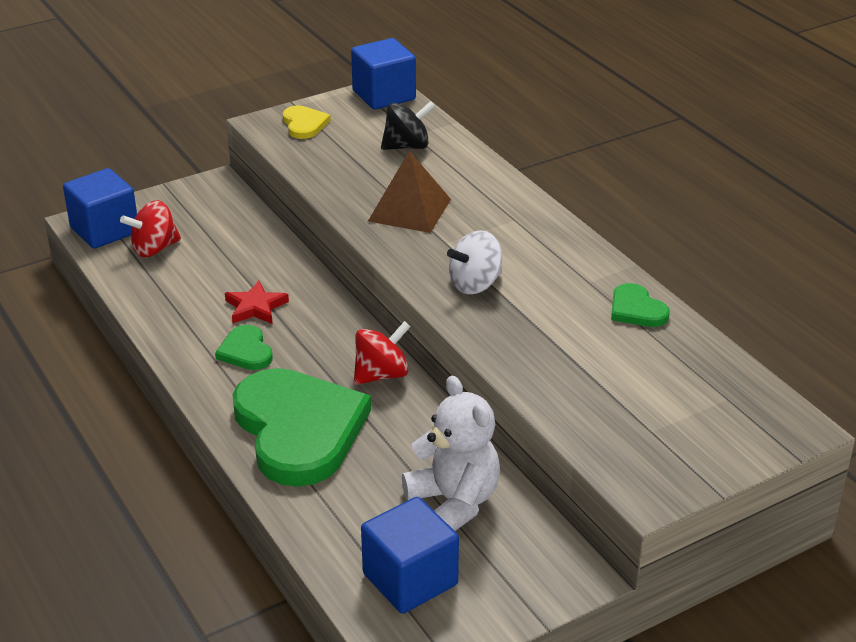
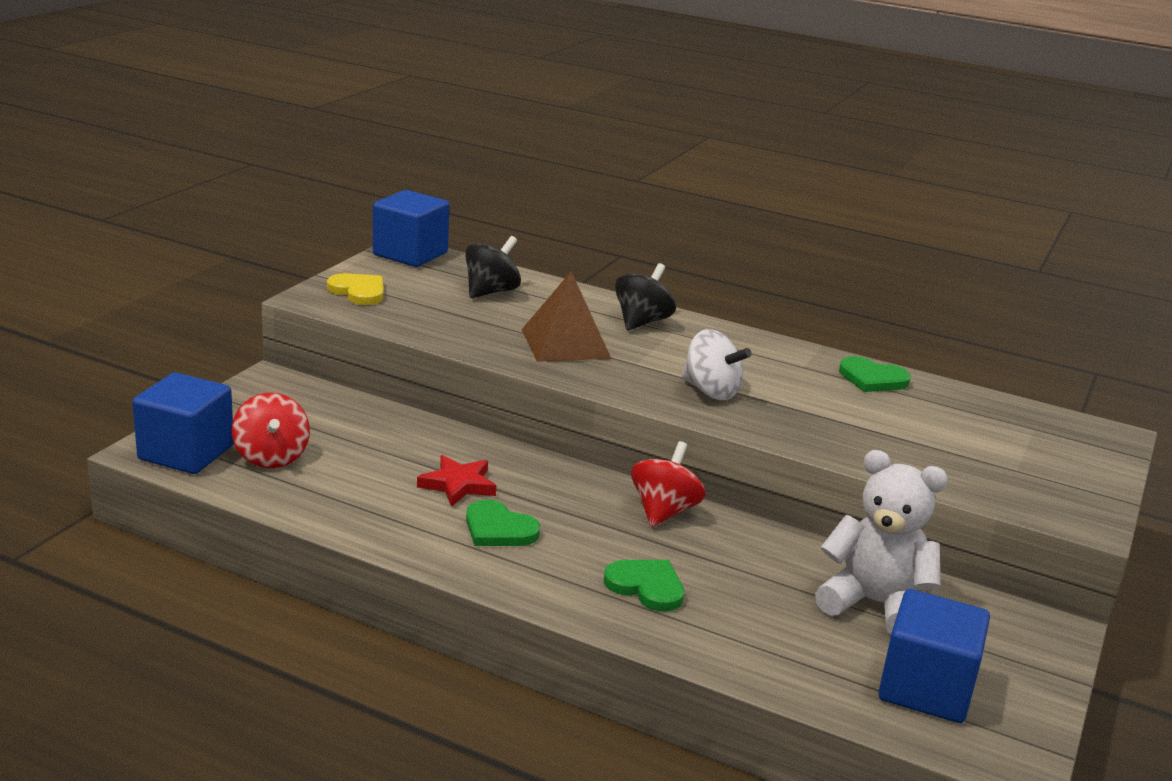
camera: 35 degrees left, 10 degrees down
red spinning top [120,200,181,257] -> red spinning top turned 45 degrees counterclockwise [232,393,310,468]
green heart [232,368,371,487] -> green heart [604,560,684,612], size x0.43
white spinning top [447,230,502,294] -> white spinning top turned 75 degrees counterclockwise [682,329,752,400]
none -> black spinning top [615,263,676,330]

